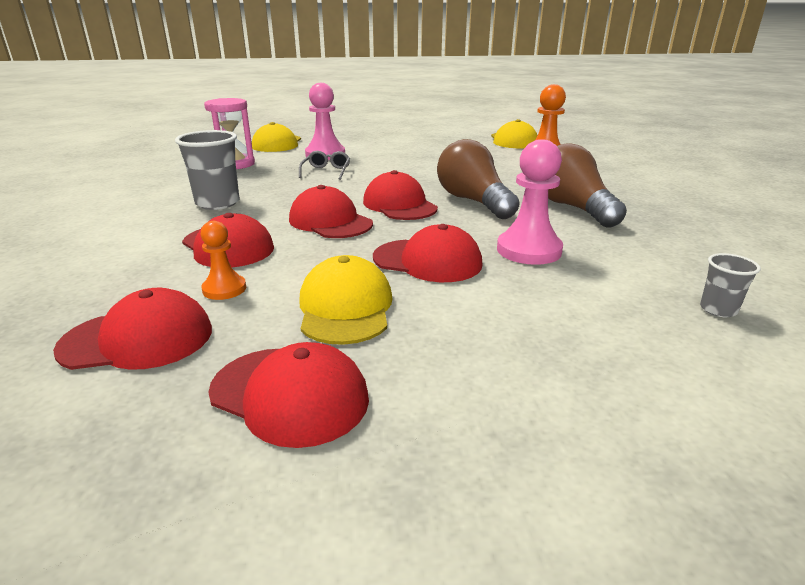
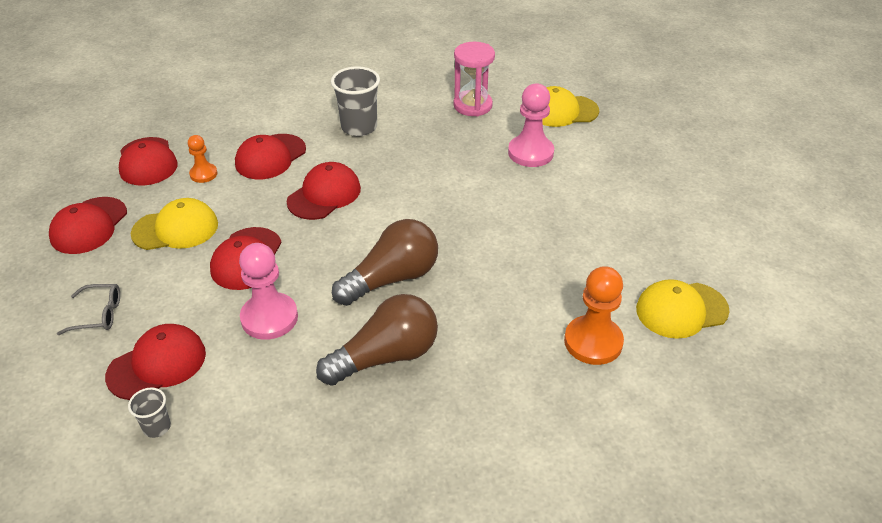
camera: 80 degrees right, 15 degrees up
grey glasses [299,151,350,180] -> grey glasses moved to [57,284,120,335]
red cap [363,170,438,220] -> red cap moved to [105,324,206,400]

